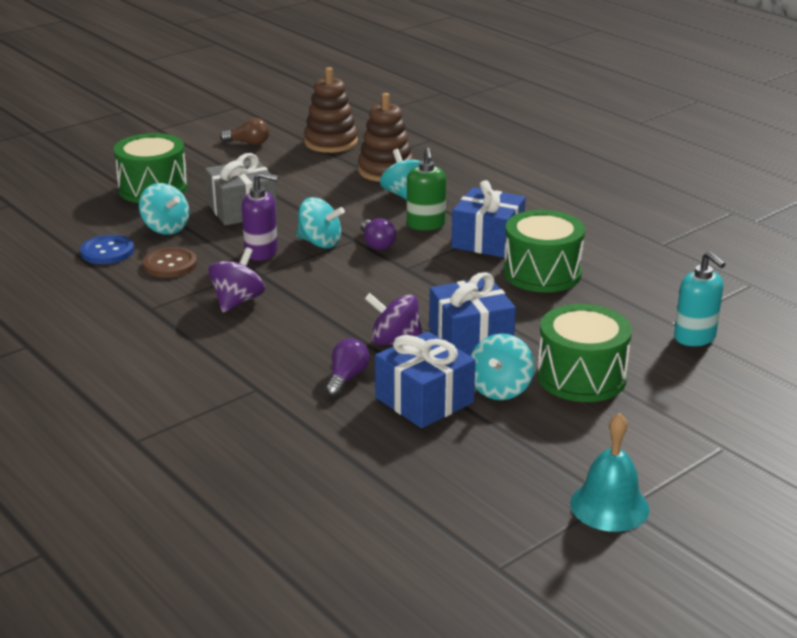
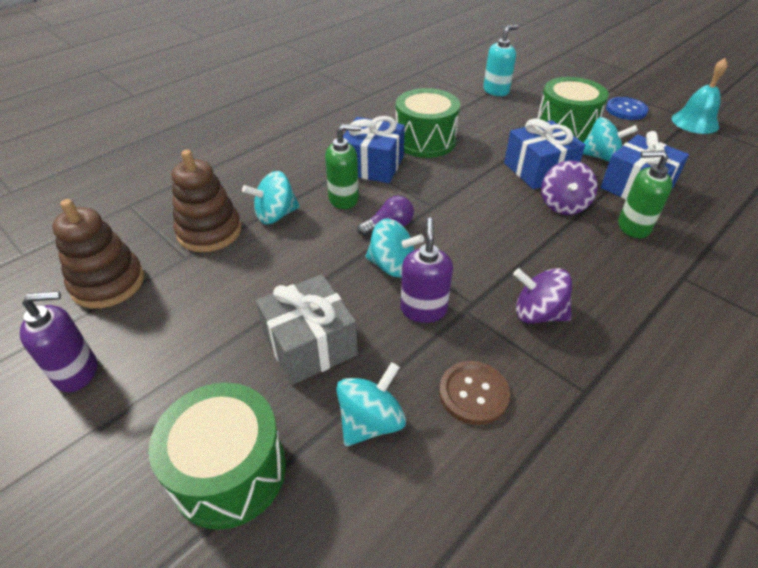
camera: 95 degrees left, 15 degrees up
blue button [80,235,134,264] -> blue button moved to [606,97,648,120]
brown light bulb [220,118,269,145] -> purple soap dispenser [20,291,97,392]
turquoise spinning top [296,197,345,249] -> turquoise spinning top turned 90 degrees clockwise [365,219,424,277]
purple light bulb [325,338,369,397] -> green soap dispenser [618,150,672,238]

